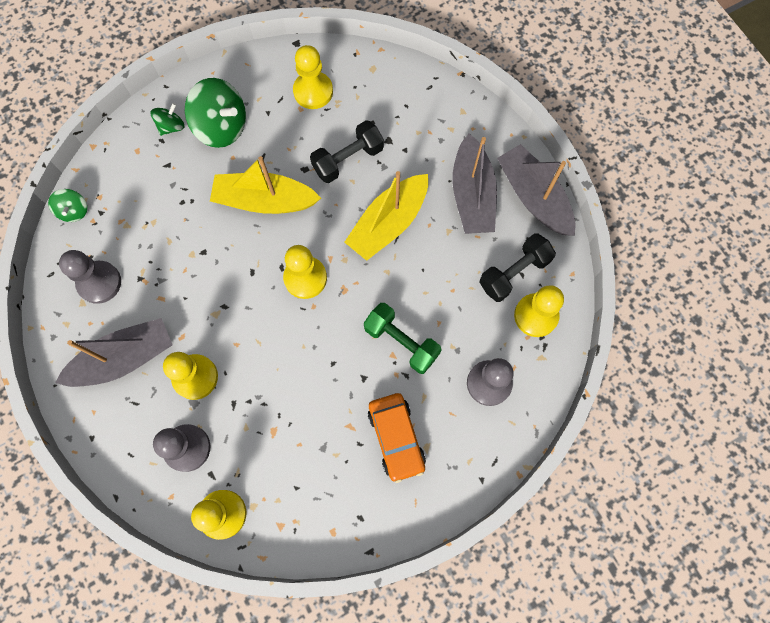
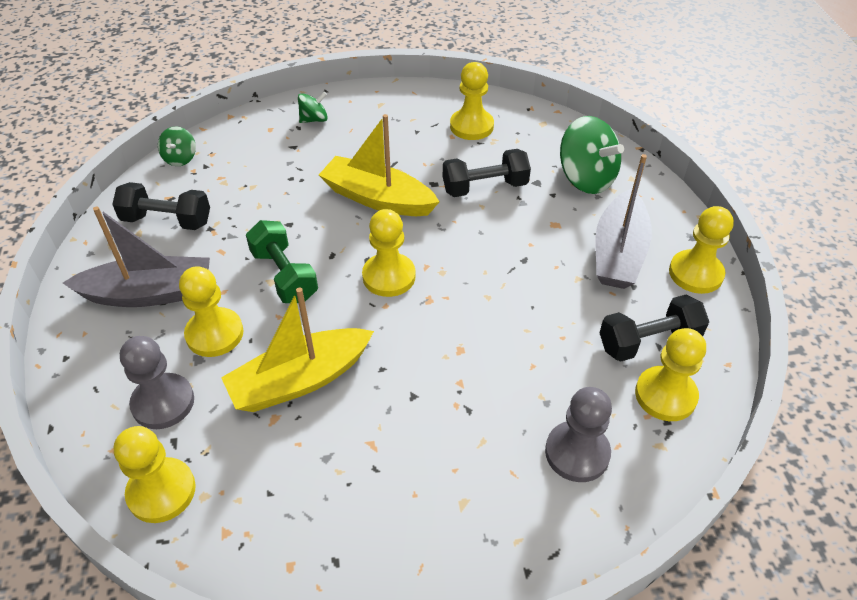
camera: 20 degrees right, 25 degrees down
grey pawn [59,250,121,304] -> black dumbbell [112,182,210,230]
green spinning top [185,78,246,148] -> green spinning top moved to [560,116,624,194]
yellow boat [344,171,428,261] -> yellow boat moved to [221,287,374,412]
green dumbbell [364,303,442,374] -> green dumbbell moved to [246,220,318,303]
orange car [368,393,426,483] -> none
grey boat [497,144,575,236] -> yellow pawn [669,206,734,294]

